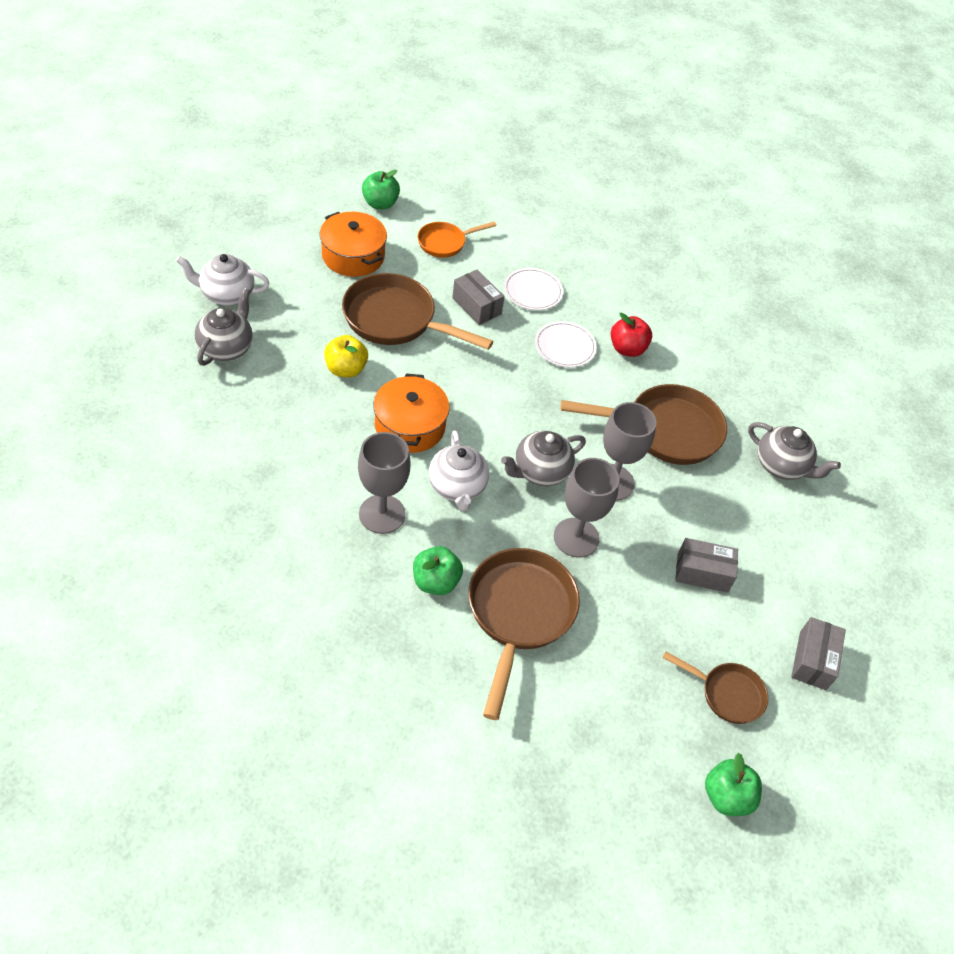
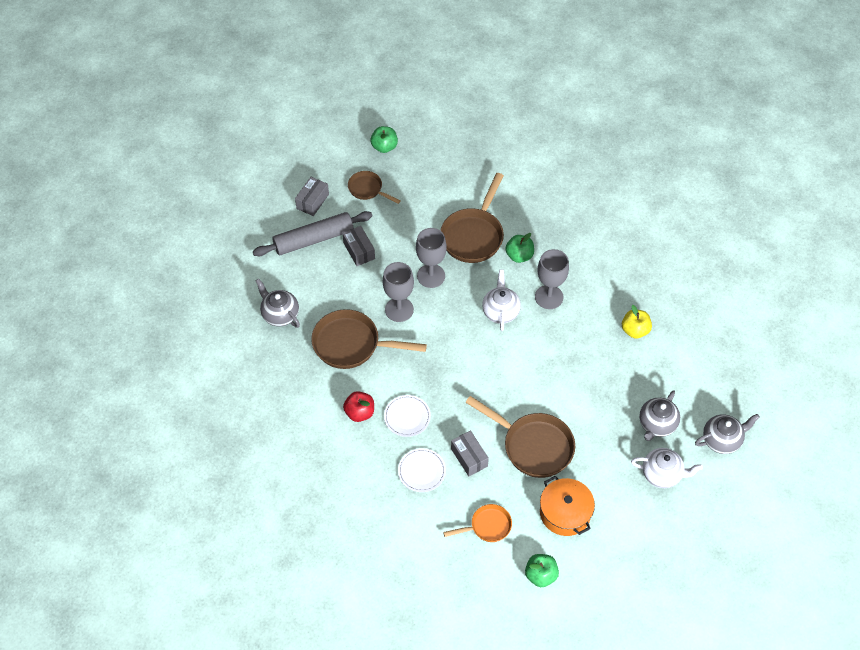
camera: 165 degrees left, 5 degrees up
yellow apple [324,335,368,378] -> yellow apple moved to [622,305,652,339]
orange pot [373,373,450,453] -> none
grey teapot [501,431,586,486] -> grey teapot moved to [695,414,760,454]
grey box [675,538,738,593] -> grey box turned 45 degrees clockwise [343,226,375,266]
none -> grey rolling pin [253,211,372,256]

